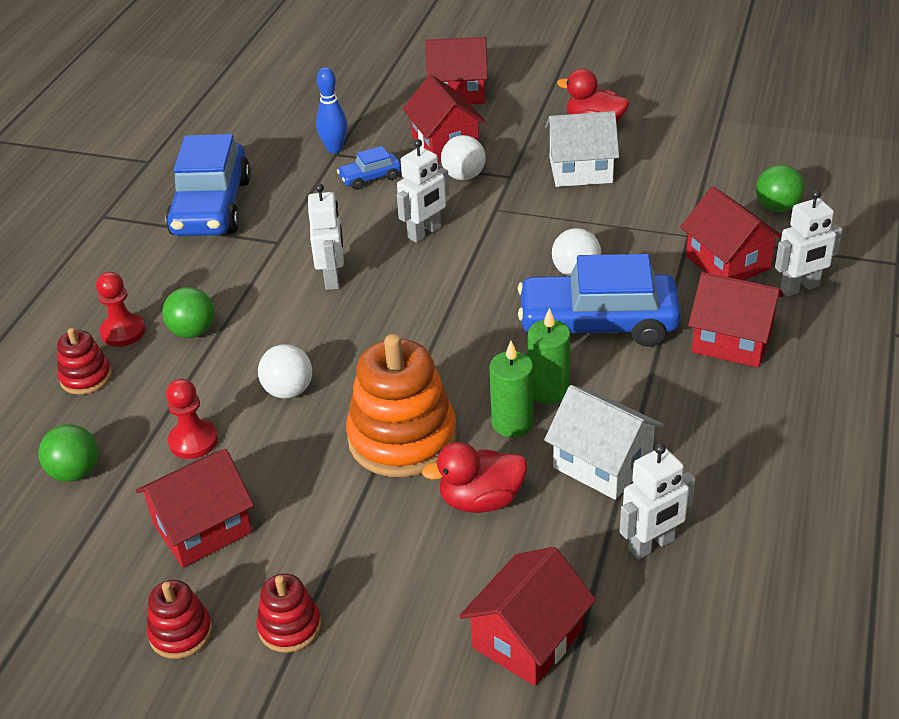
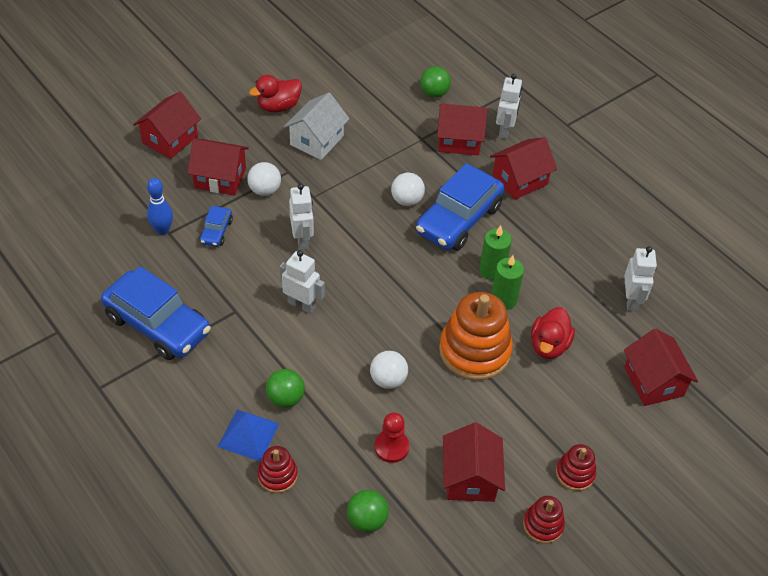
camera: 60 degrees left, 10 degrees up
red pawn [96,272,146,347] -> blue pyramid [218,409,279,462]
white house [544,385,664,500] -> none

